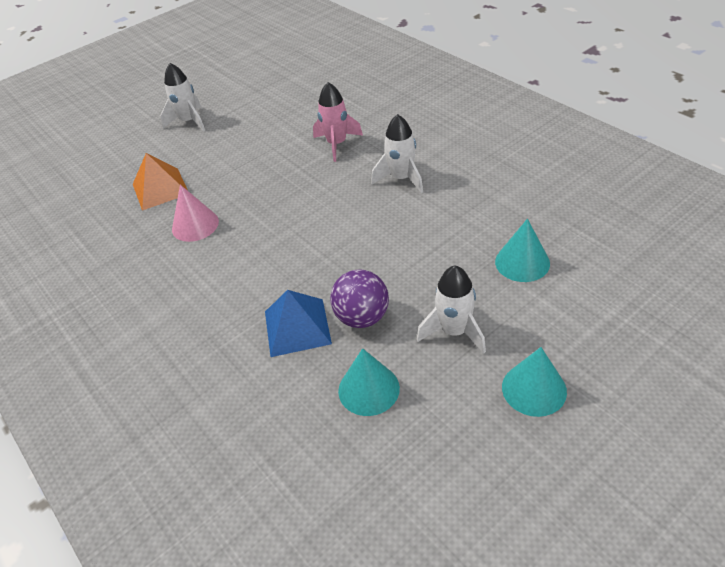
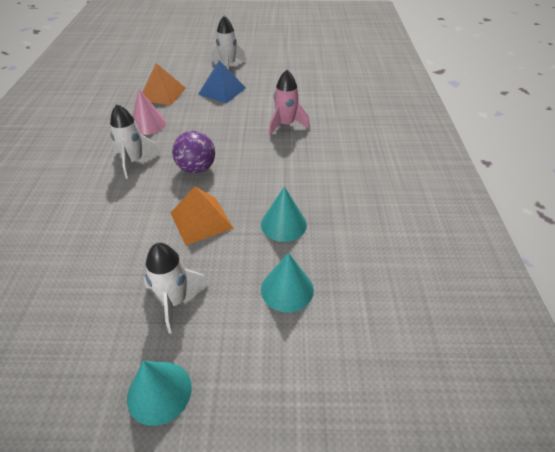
camera: 35 degrees right, 0 degrees up
blue pyramid [265,290,332,357] -> blue pyramid moved to [198,60,246,103]
purple ball [330,269,389,328] -> purple ball moved to [172,131,215,174]
turquoise cone [338,348,400,416] -> turquoise cone moved to [261,186,307,242]
white rocket [371,114,423,193] -> white rocket moved to [110,104,161,179]
none -> orange pyramid [171,186,234,246]

